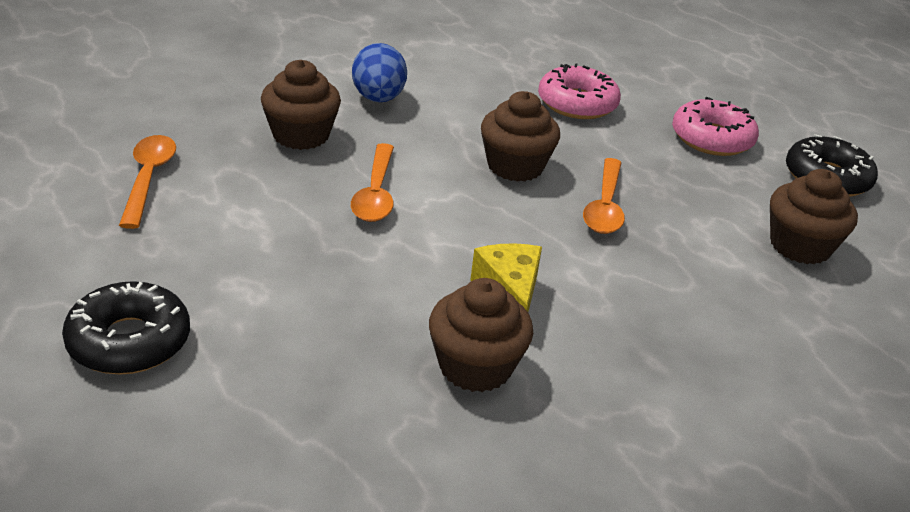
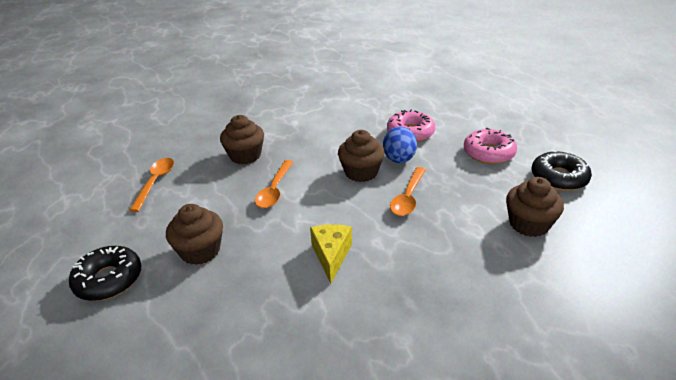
camera: 15 degrees right, 0 degrees up
blue egg [352,43,407,102] -> blue egg moved to [383,127,417,163]
brown cupcake [429,278,533,392] -> brown cupcake moved to [166,204,223,265]

